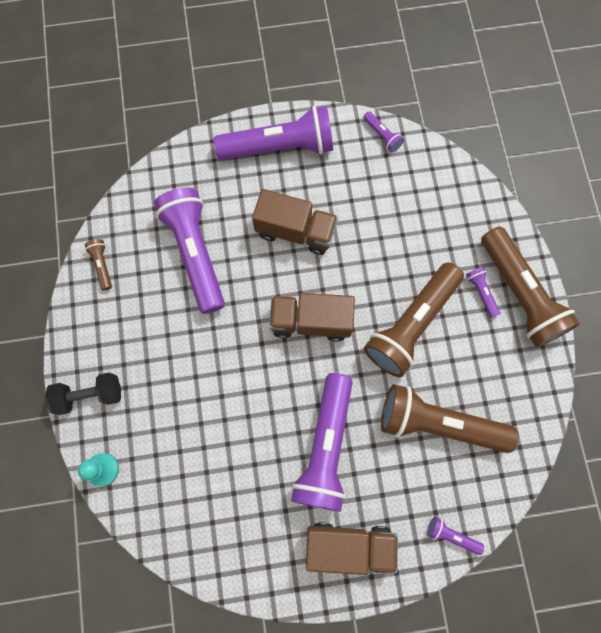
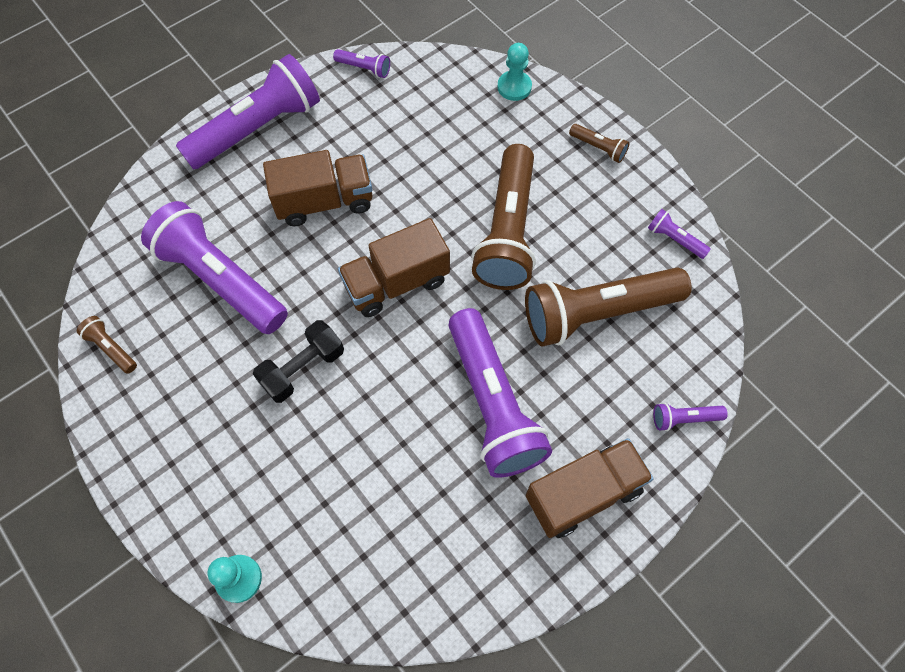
camera: 30 degrees left, 10 degrees down
black dumbbell [45,372,121,415] -> black dumbbell moved to [253,320,344,403]
purple flashlight [466,267,500,318] -> purple flashlight moved to [648,209,711,259]
brown flashlight [481,226,580,348] -> brown flashlight [569,124,630,163], size x0.41
none -> turquoise pawn [497,43,532,101]

